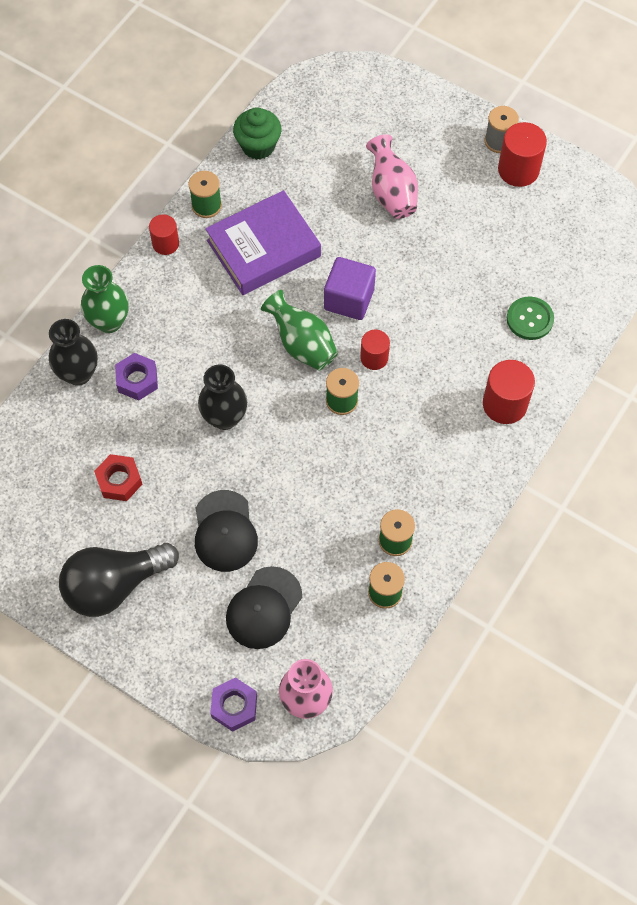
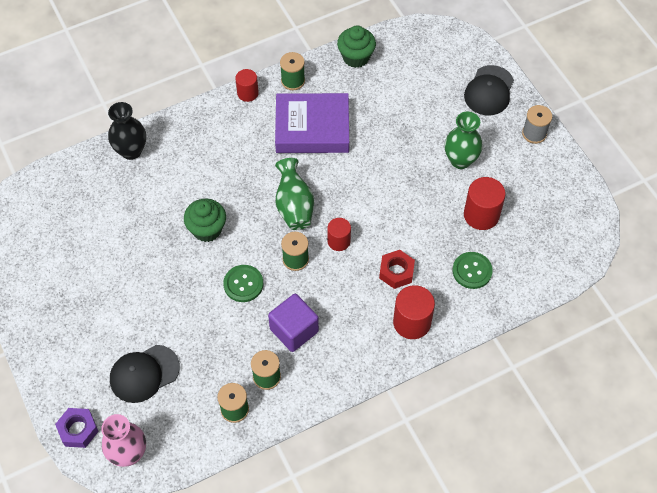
camera: 30 degrees right, 5 degrees down
black light bulb [59,543,179,617] -> none
green vase [81,265,129,333] -> green vase moved to [445,112,483,169]
red nut [94,454,142,501] -> red nut moved to [379,250,415,289]
purple nut [115,353,158,401] -> none
black cap [195,490,258,572] -> black cap moved to [464,65,514,115]
black vase [198,364,247,430] -> green cupcake [184,198,226,242]
purple cube [324,257,376,320] -> purple cube moved to [268,294,319,352]
pink vase [366,134,418,219] -> none
red cylinder [498,122,547,187] -> red cylinder moved to [464,177,506,230]
none -> green button [223,265,263,302]

